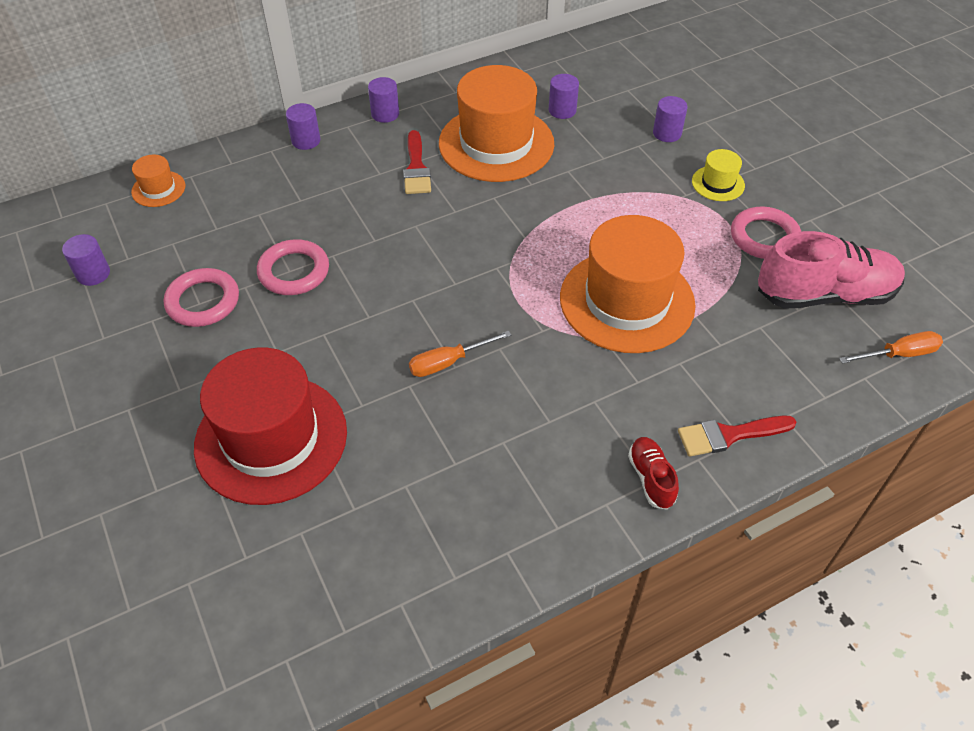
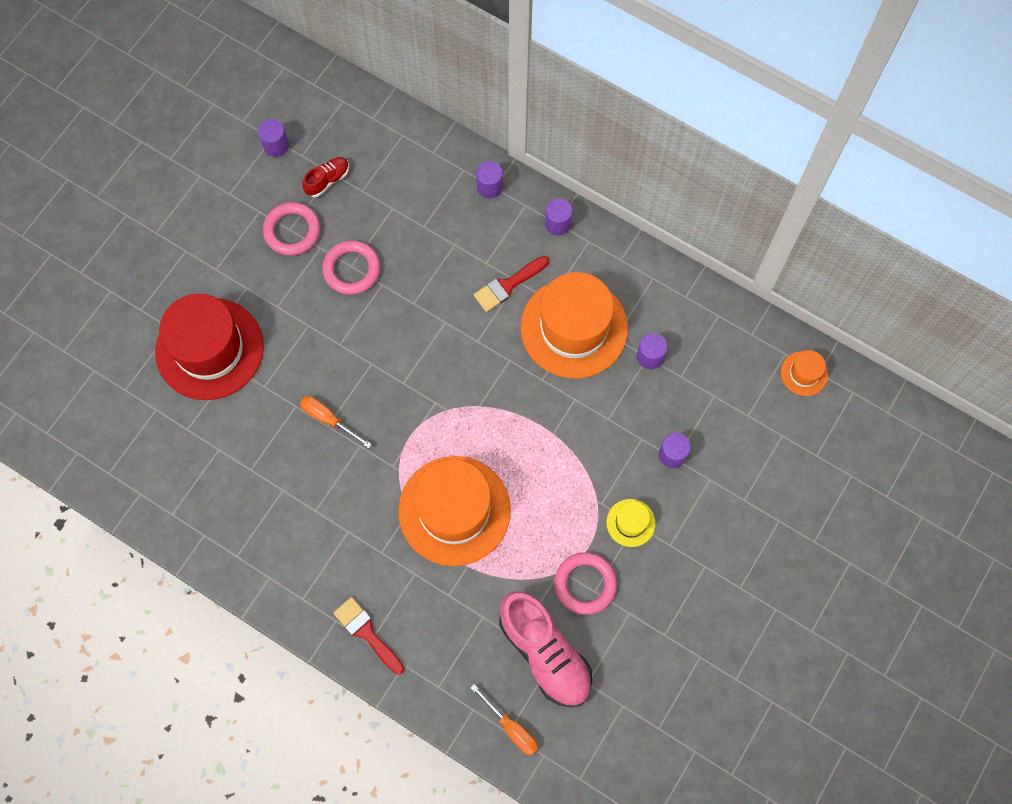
camera: 60 degrees right, 20 degrees up
orange hat [131,155,185,207] -> orange hat moved to [781,350,828,396]
red shoe [628,437,679,510] -> red shoe moved to [302,157,349,197]

